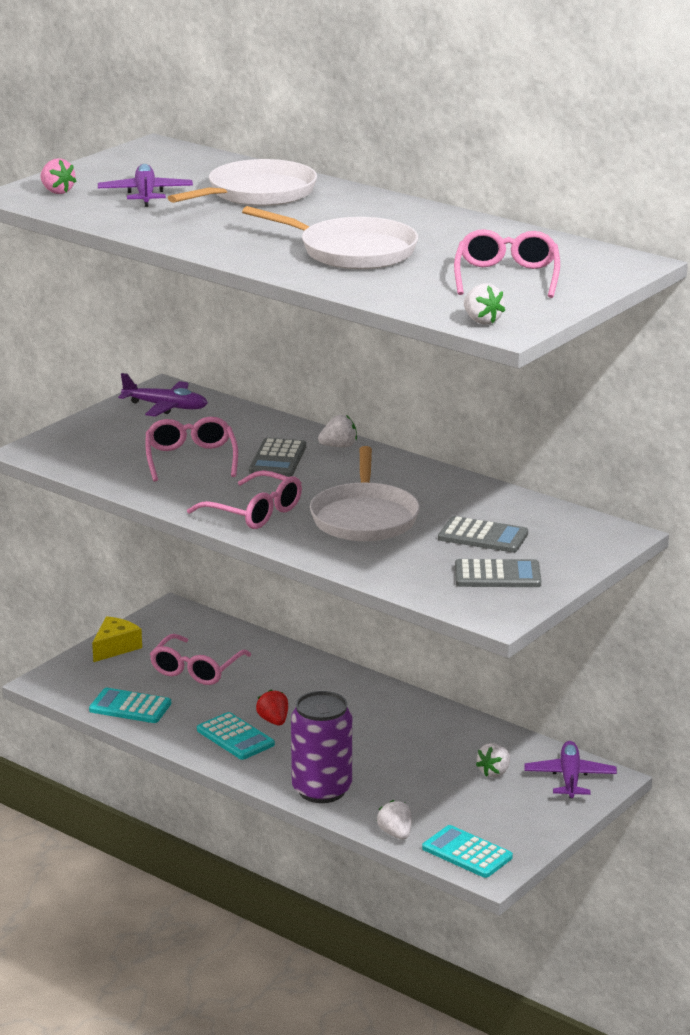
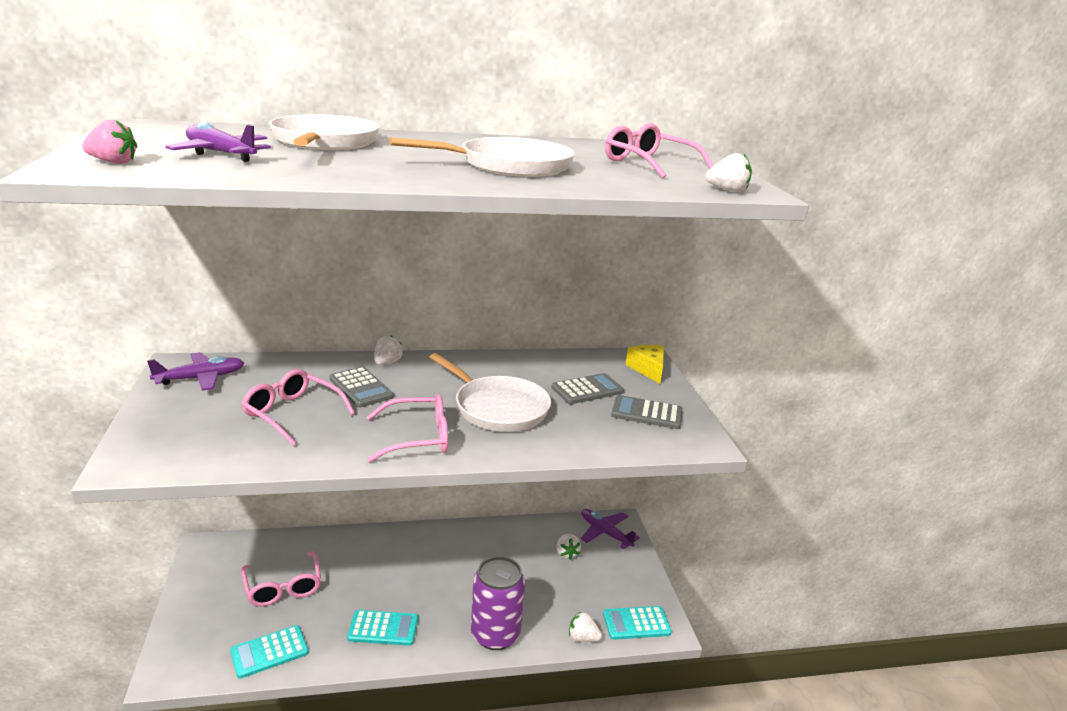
camera: 50 degrees left, 0 degrees up
yellow cheese [92,616,142,662] -> yellow cheese moved to [626,345,664,384]
red strawberry [256,690,288,726] -> none
grey calculator [455,559,541,587] -> grey calculator turned 120 degrees counterclockwise [611,395,683,429]

